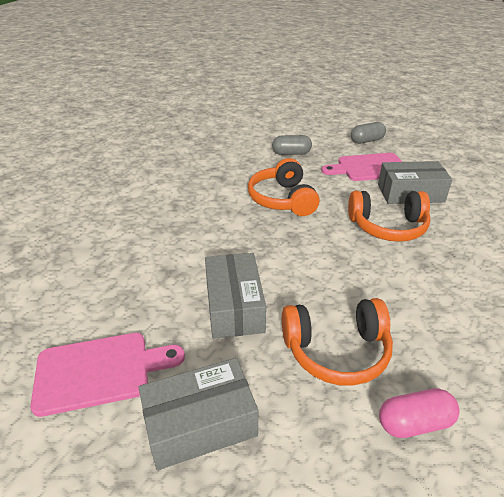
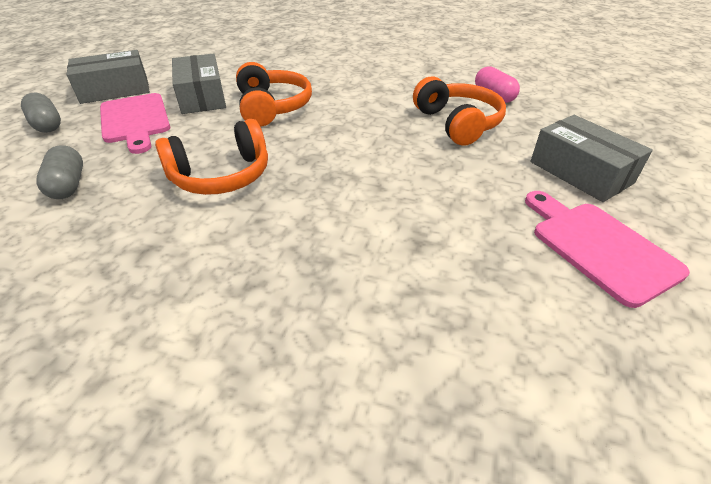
camera: 105 degrees left, 5 degrees up
grey box [205,253,266,339] -> grey box moved to [66,50,150,104]

